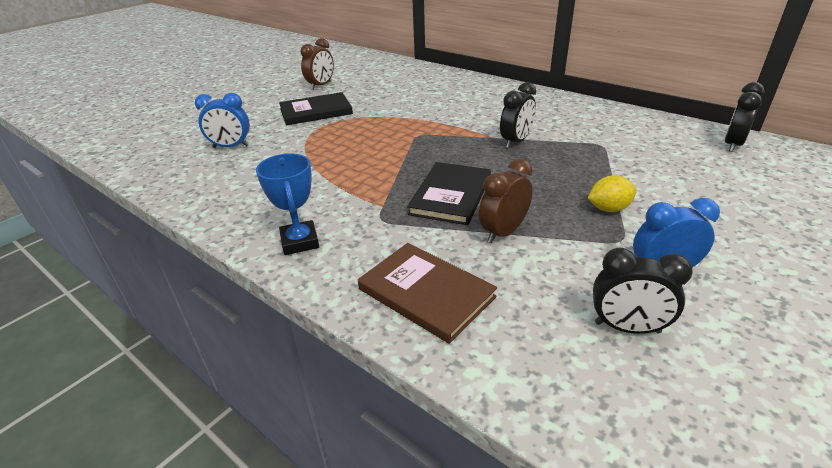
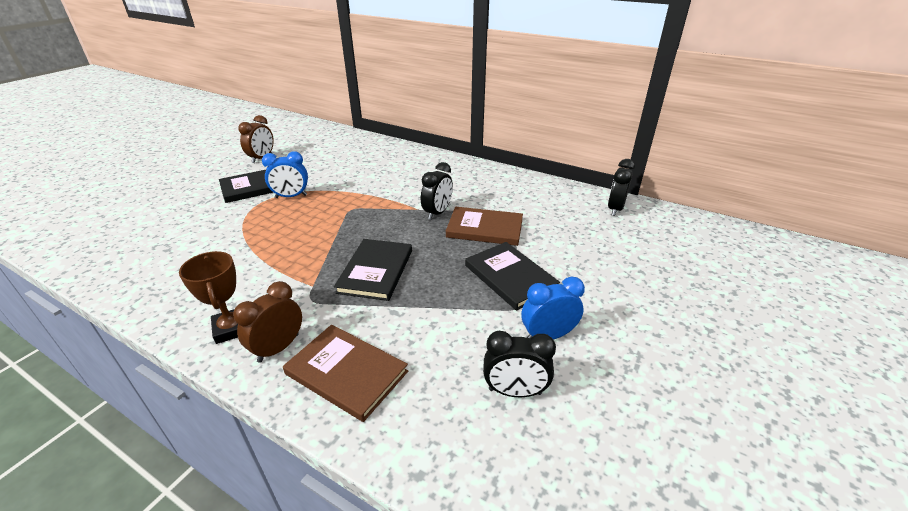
camera: 10 degrees left, 0 degrees up
blue clock [195,93,250,148] -> blue clock moved to [262,151,308,198]
blue trophy [256,153,319,255] -> brown trophy [179,251,238,344]
brown clock [479,159,533,243] -> brown clock moved to [233,281,302,363]
yellow lemon [588,175,637,212] -> black book [465,242,560,311]
none -> brown book [446,207,523,246]

